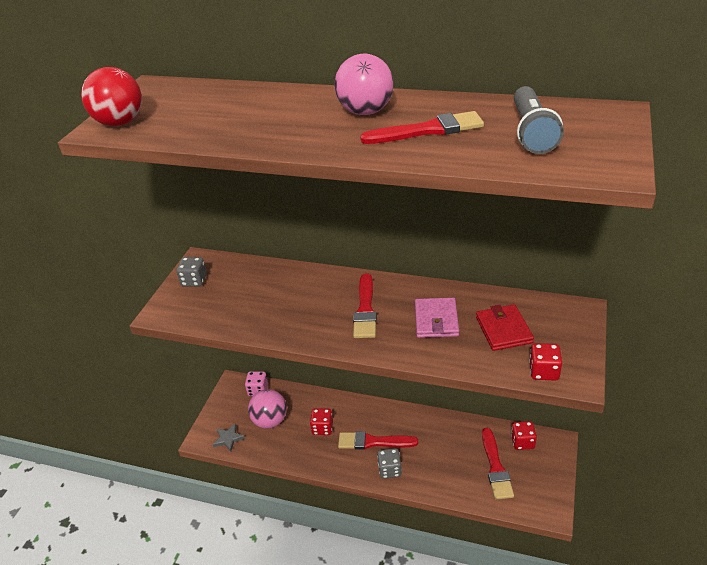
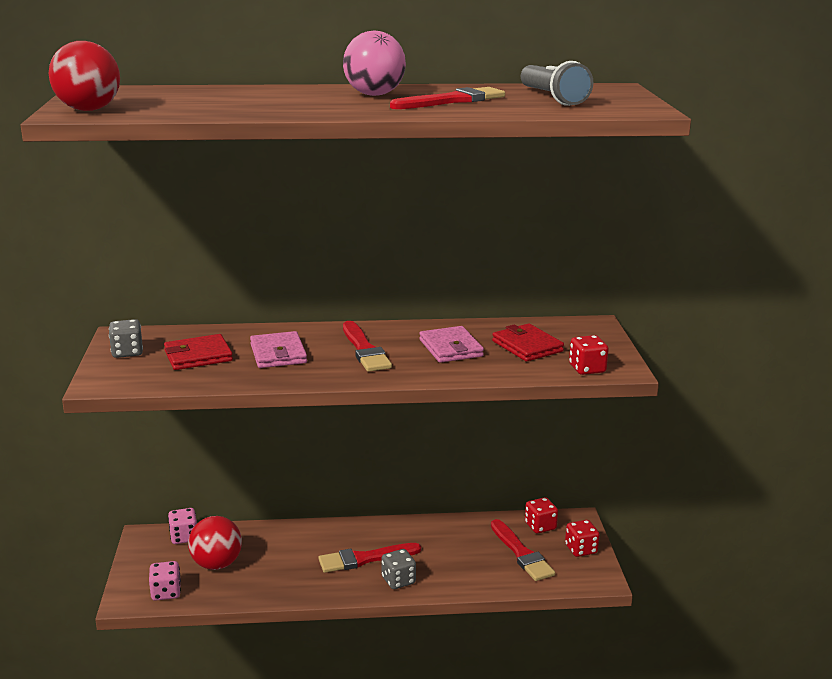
camera: 25 degrees left, 15 degrees down
grey star [212,423,245,452] -> pink dice [149,561,181,601]
pink ball [248,389,287,428] -> red ball [188,516,242,570]
red dice [310,408,333,435] -> red dice moved to [565,520,600,557]
none -> red wallet [164,334,233,370]
none -> pink wallet [250,331,307,368]

